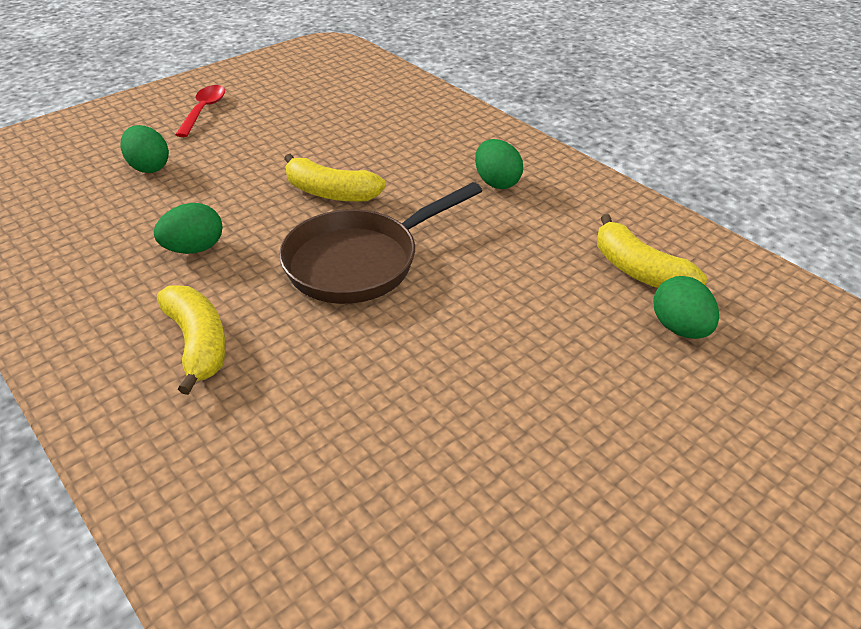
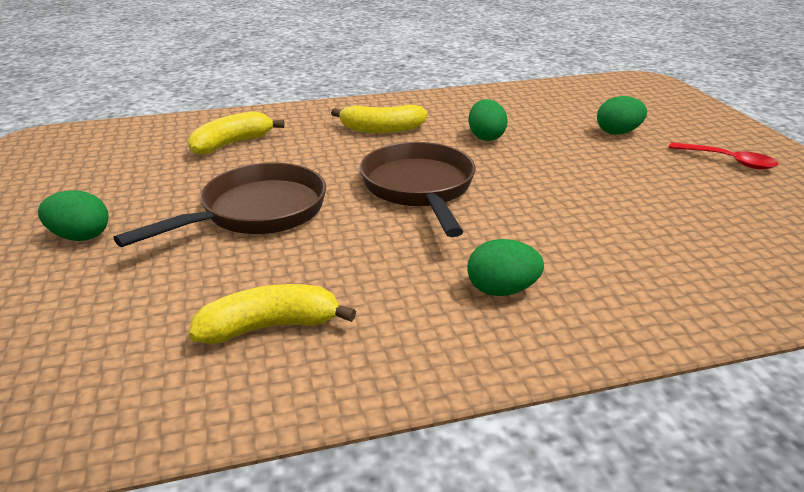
camera: 115 degrees right, 10 degrees down
yellow banana [284,154,386,202] -> yellow banana moved to [188,111,284,155]
green egg [653,276,719,339] -> green egg moved to [38,190,108,241]
none -> brown pan [114,163,326,247]

